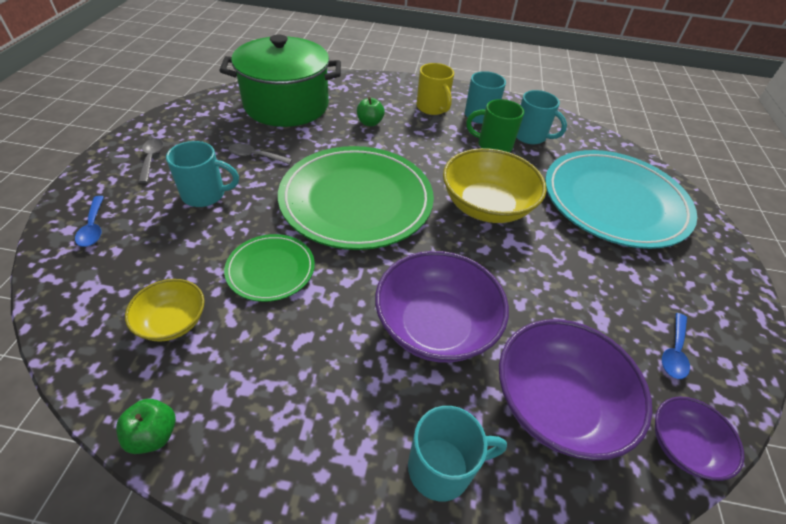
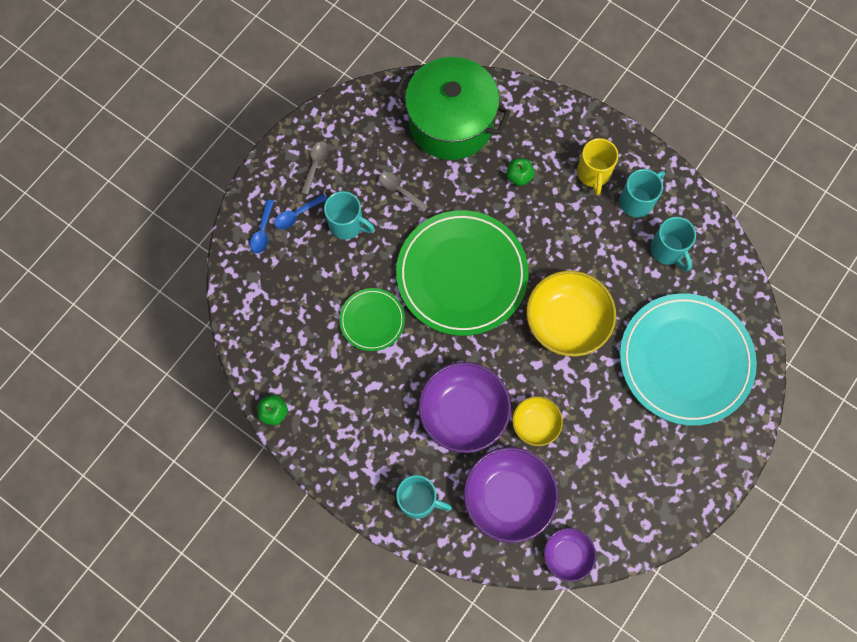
camera: 30 degrees right, 25 degrees up
yellow bowl [125,279,204,342] -> yellow bowl moved to [512,396,563,446]
green mug [466,99,524,152] -> none
blue spoon [662,313,690,379] -> blue spoon moved to [274,194,327,229]

